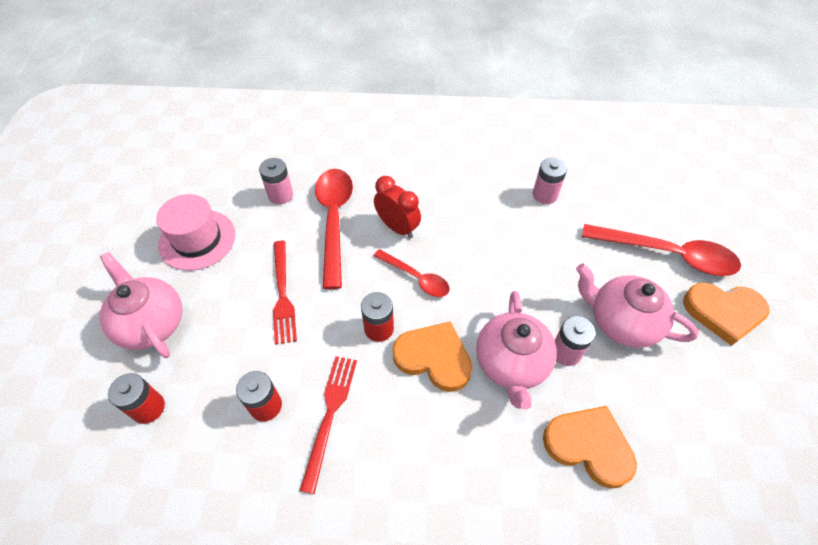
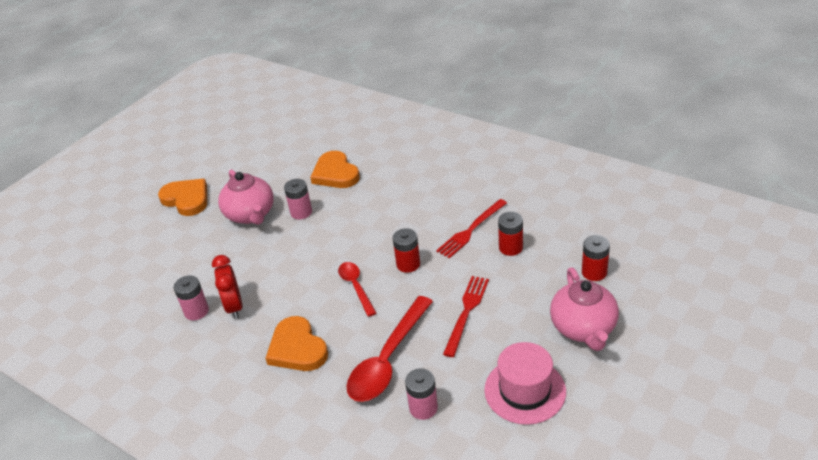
camera: 145 degrees left, 15 degrees down
red clock [374,176,421,238] -> red clock moved to [212,255,242,319]
orange heart [392,321,472,392] -> orange heart moved to [266,316,328,371]
pink teapot [476,291,557,410] -> none
red spoon [582,224,741,276] -> none

